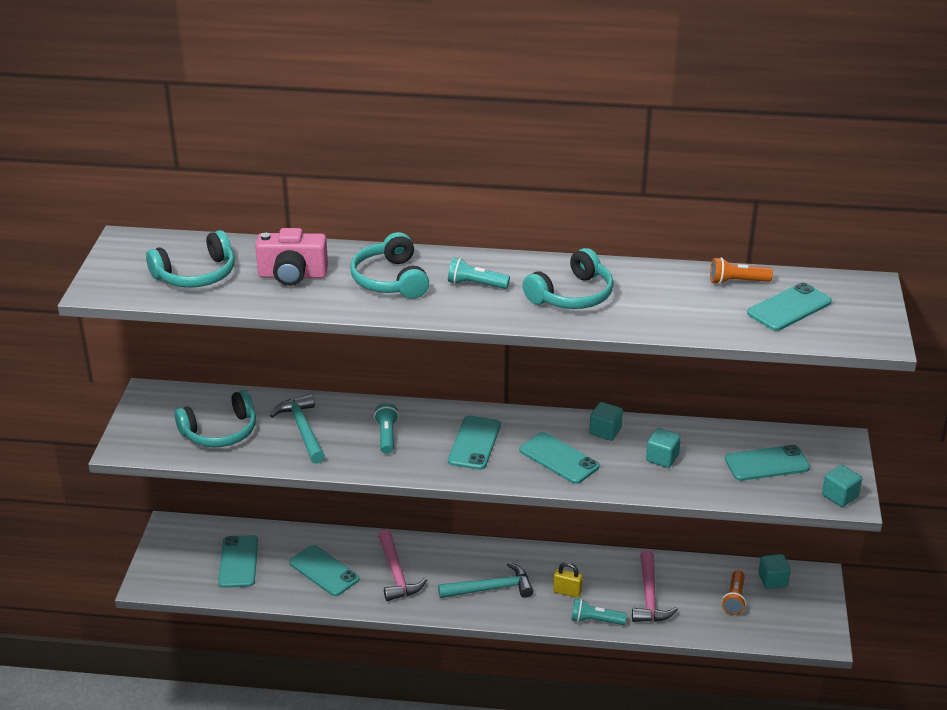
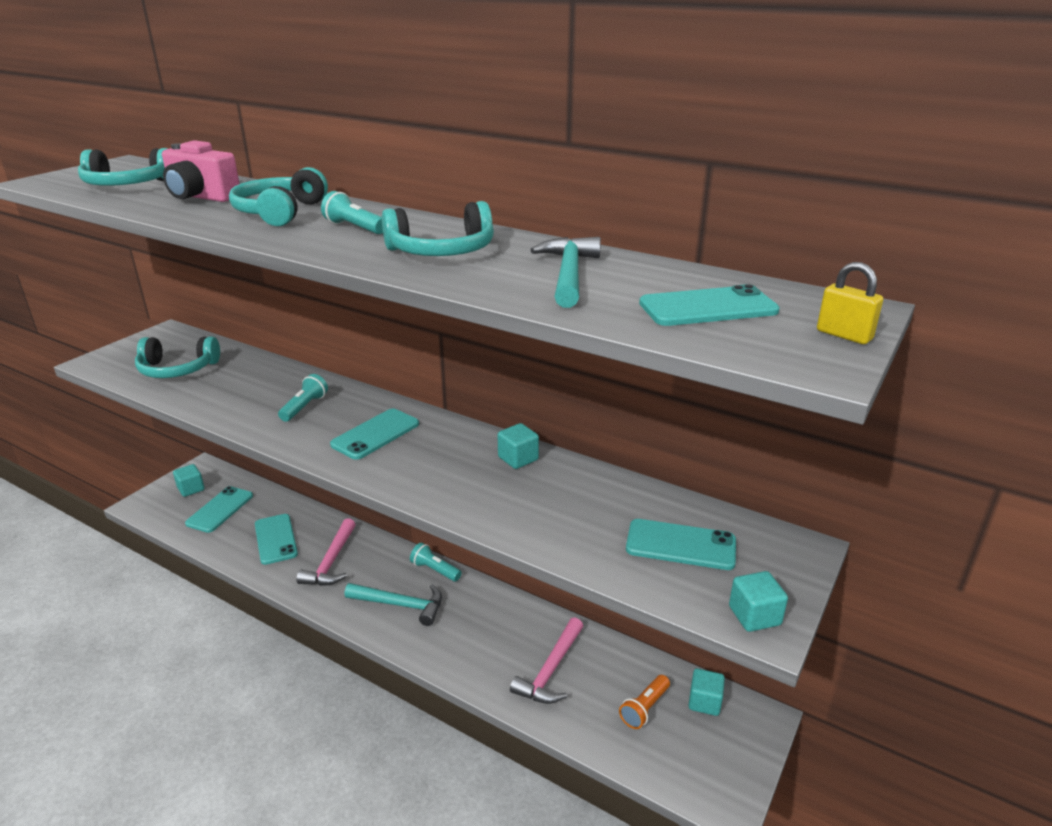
camera: 25 degrees right, 5 degrees down
turquoise hammer [270,394,325,464] -> turquoise hammer moved to [531,237,601,308]
turquoise phone [520,432,599,484] -> none
yellow padlock [553,562,583,598] -> yellow padlock moved to [817,262,883,344]
turquoise flashlight [571,598,627,625] -> turquoise flashlight moved to [410,542,461,581]
turquoise cube [646,428,681,468] -> turquoise cube moved to [173,464,205,497]
orange flashlight [710,257,773,284] -> none

